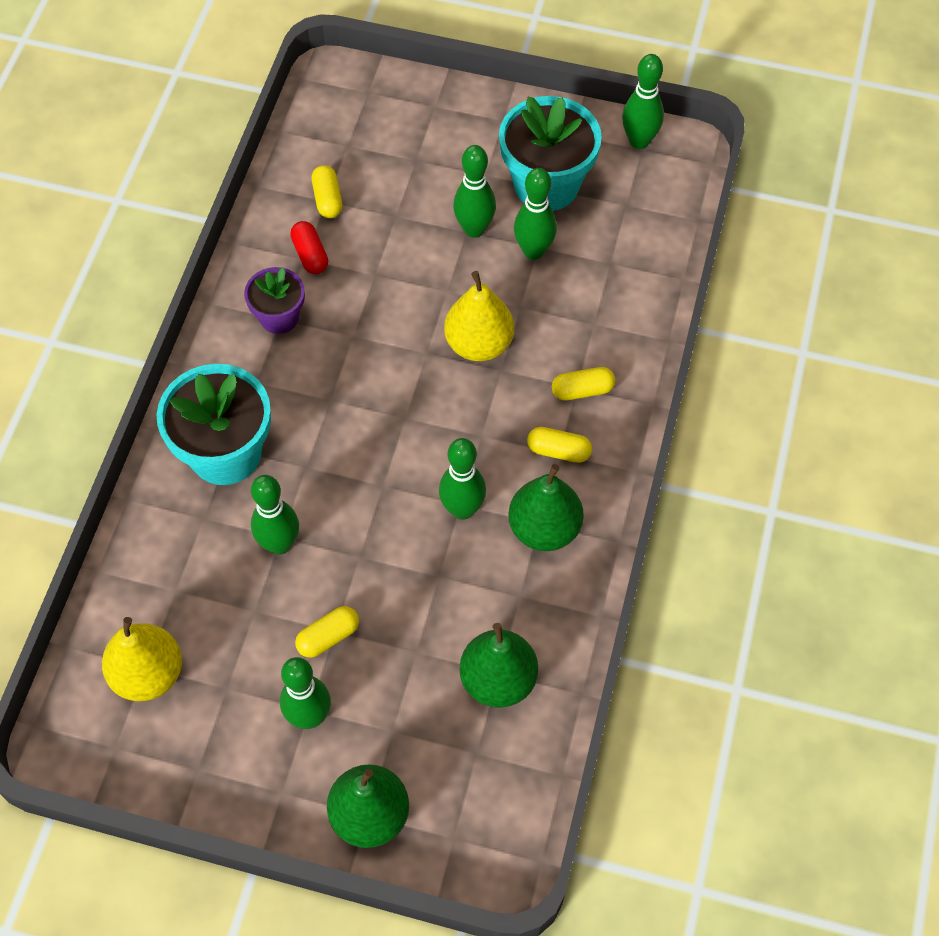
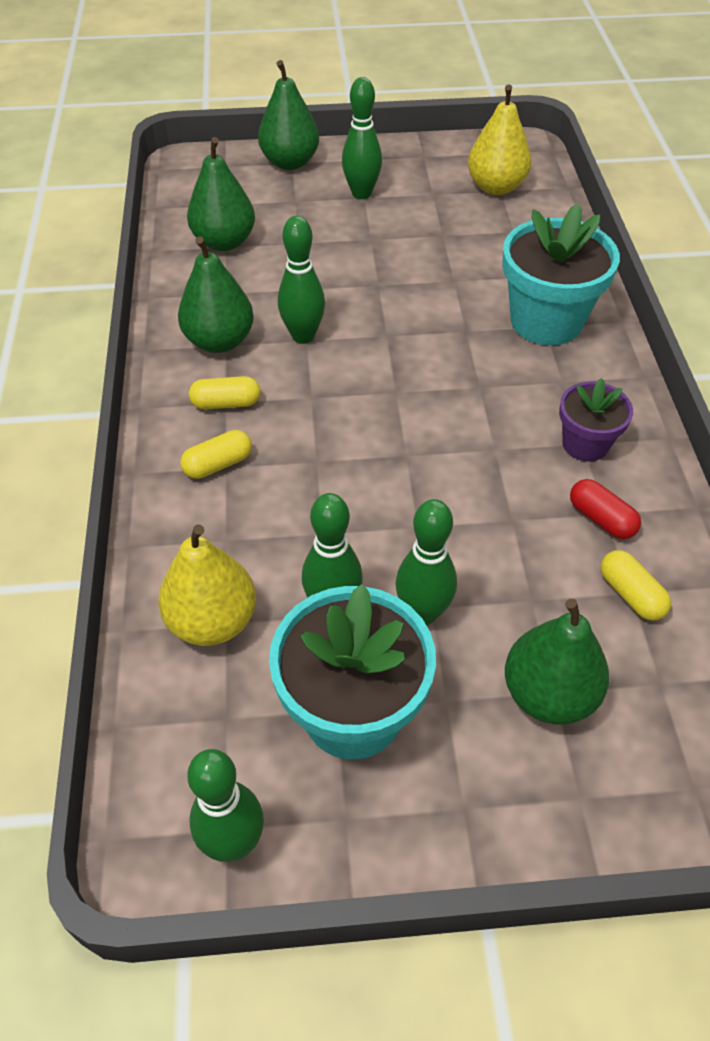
camera: 160 degrees right, 10 degrees down
green bowling pin [251,475,299,555] -> none
yellow capsule [295,606,359,658] -> none
yellow pear [444,271,514,361] -> yellow pear moved to [158,525,256,646]
none -> green pear [505,599,609,725]

